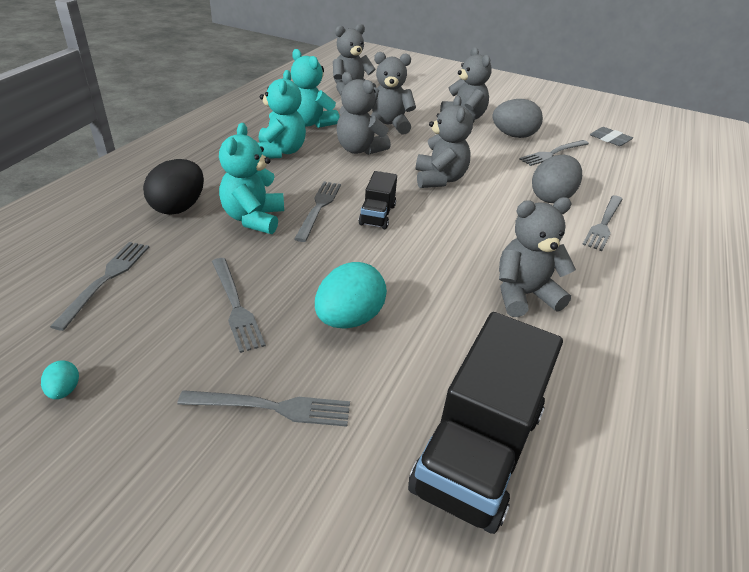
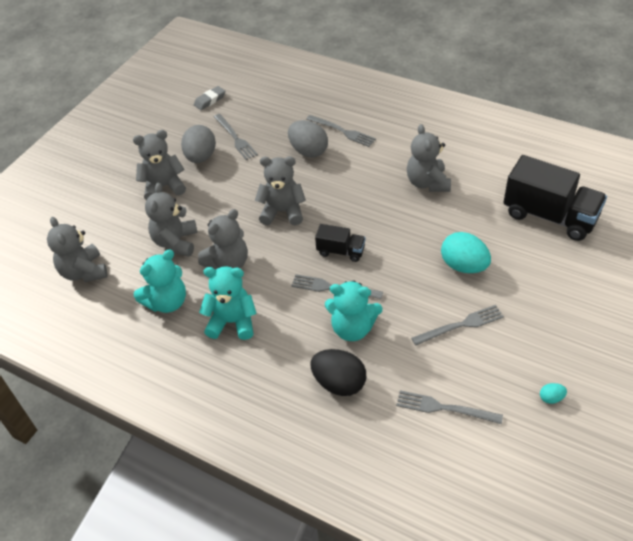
camera: 80 degrees left, 10 degrees up
grey fork [177,390,350,427] -> none

